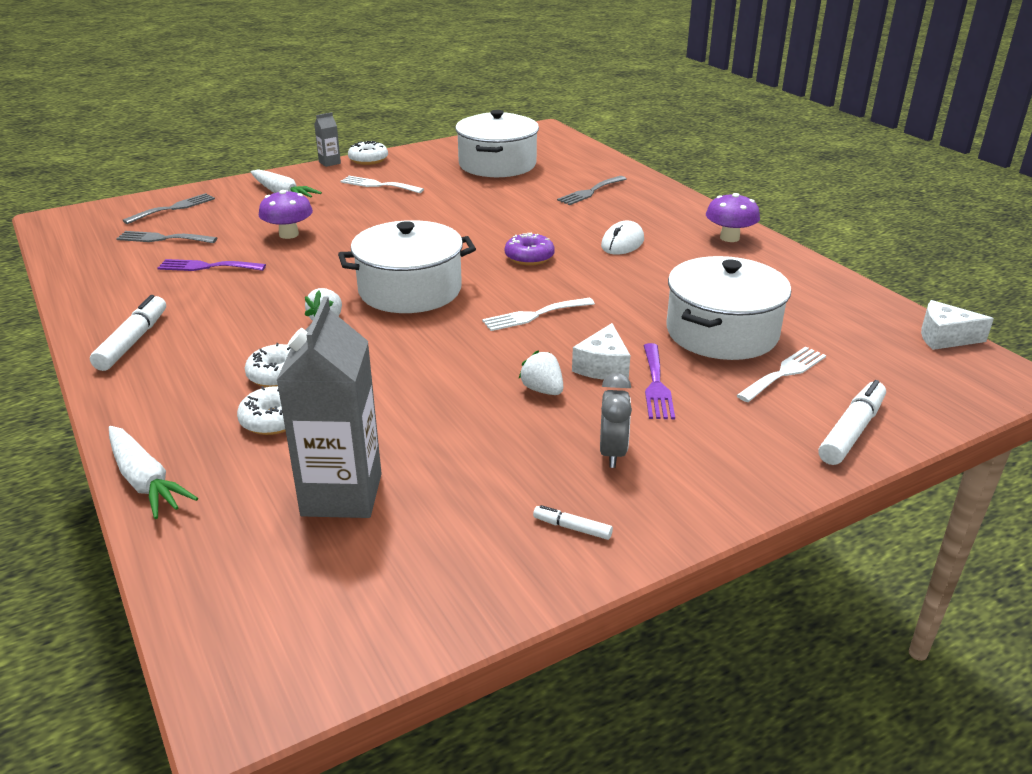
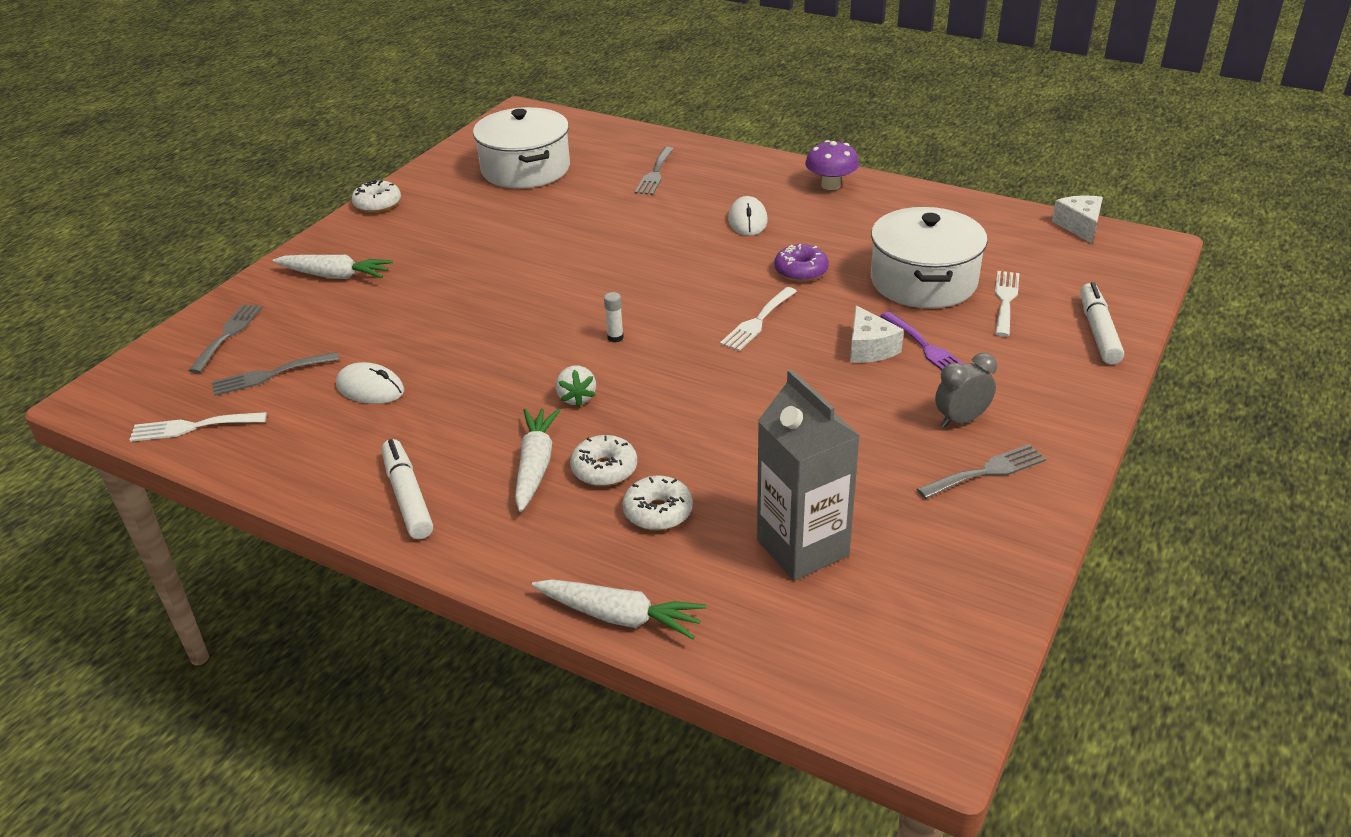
camera: 30 degrees left, 5 degrees up
purple fork [157,259,266,271] -> white mouse [336,362,404,404]
purple mushroom [259,190,313,239] -> none
grey carton [314,112,341,167] -> none
white pot [338,220,476,313] -> white glue stick [604,292,624,343]
white fork [340,176,424,193] -> white fork moved to [129,412,267,442]
purple donut [505,233,555,265] -> purple donut moved to [774,244,829,282]
white strawberry [519,351,563,395] -> none
white marker [533,505,613,540] -> none
grey clock [600,373,632,468] -> grey clock turned 90 degrees counterclockwise [935,353,997,428]
white cheese [921,300,994,350] -> white cheese turned 105 degrees clockwise [1052,196,1103,243]
none -> white carrot [515,408,561,512]
none -> grey fork [917,444,1046,499]

